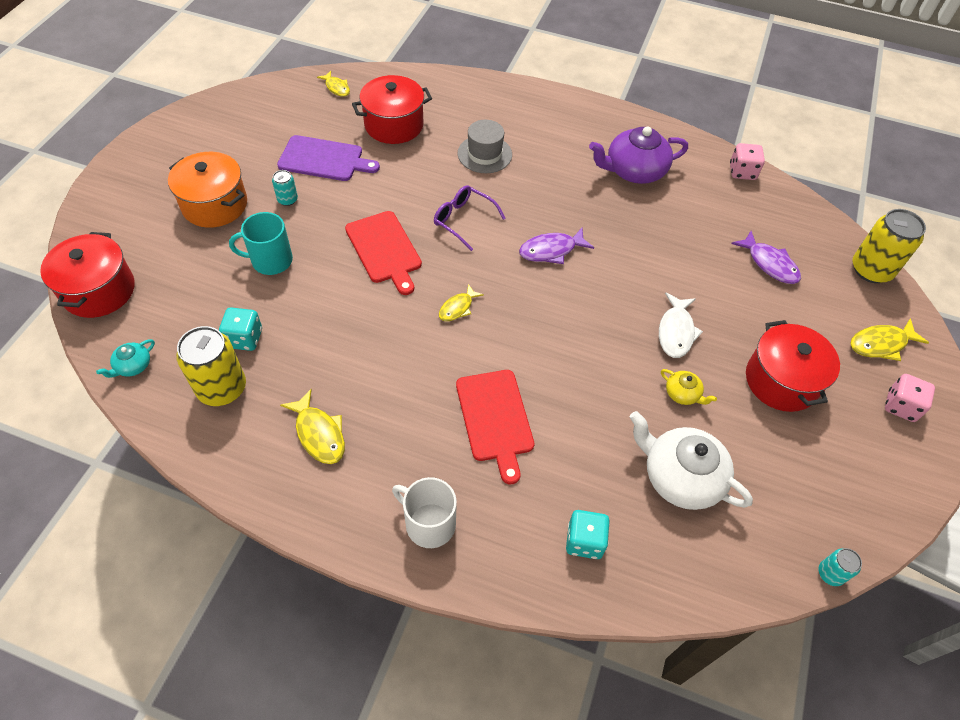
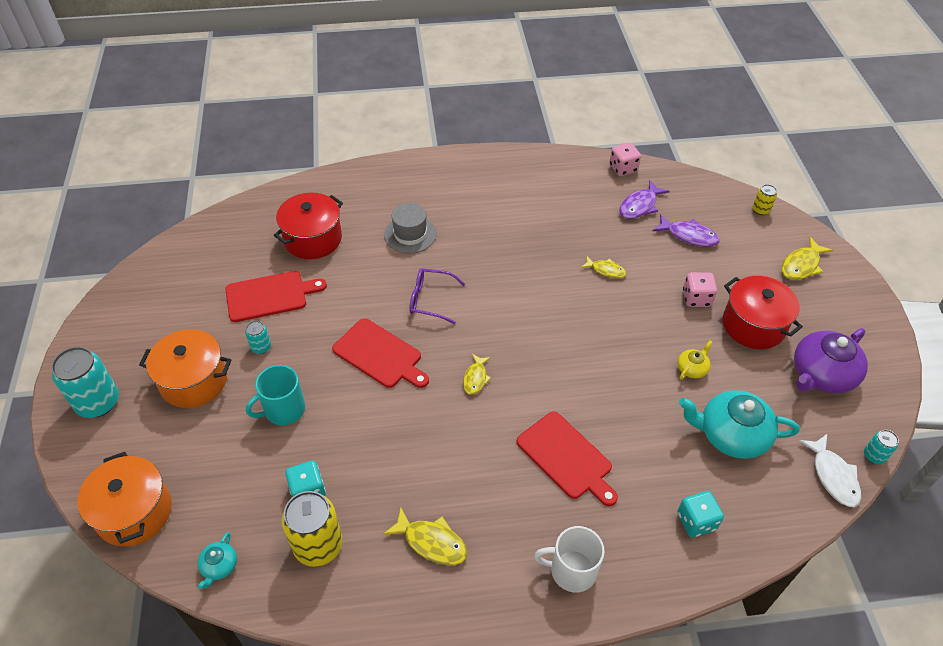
camera: 25 degrees left, 5 degrees down
red pot [40,232,135,318] -> orange pot [77,452,172,546]
purple cutting board [277,135,380,181] -> red cutting board [225,271,327,322]
yellow fish [317,71,350,97] -> yellow fish moved to [581,256,626,278]
purple fish [519,228,594,264] -> purple fish moved to [619,180,670,219]
purple teapot [589,127,688,184] -> purple teapot moved to [794,328,868,393]
white teapot [630,411,753,510] -> turquoise teapot [679,390,800,459]
white fish [659,292,703,358] -> white fish moved to [799,434,861,507]
yellow teapot [661,369,717,405] -> yellow teapot turned 60 degrees counterclockwise [678,340,713,380]
yellow can [852,209,926,283] -> yellow can [753,184,777,215], size x0.49
pink dice [885,374,935,422] -> pink dice moved to [683,272,717,307]
none -> turquoise can [51,347,119,418]

